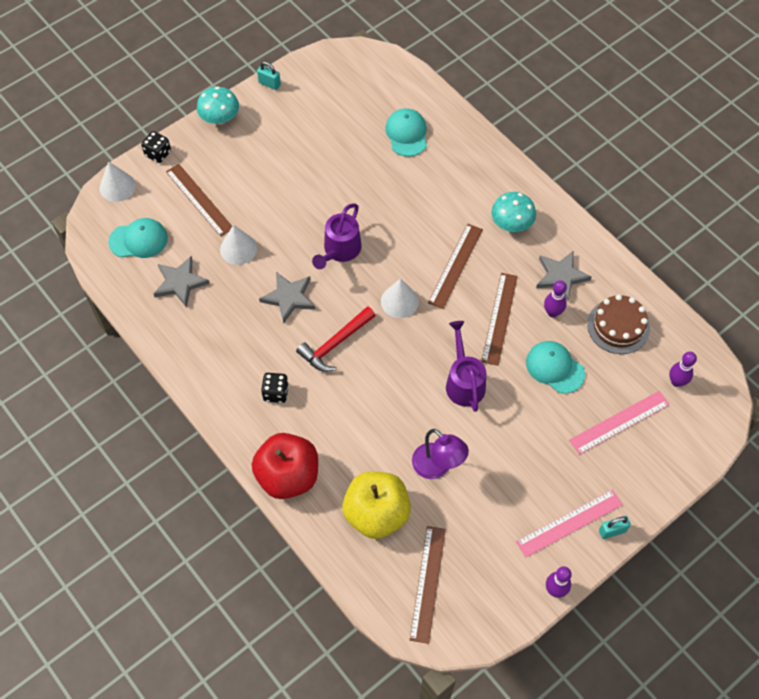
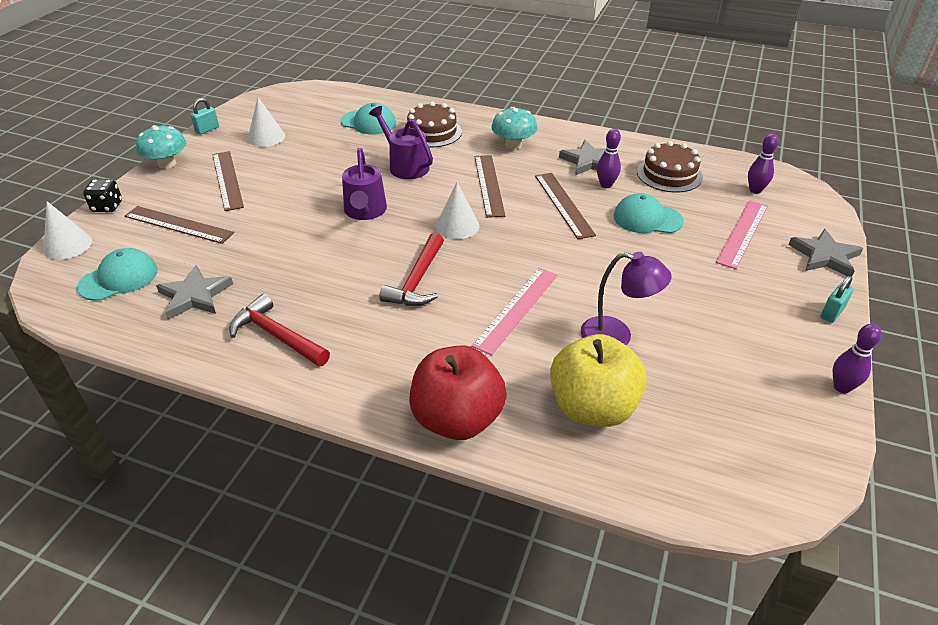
camera: 30 degrees left, 20 degrees down
white cone [220,225,257,265] -> white cone moved to [248,97,285,147]
turquoise padlock [257,61,281,90] -> turquoise padlock turned 45 degrees counterclockwise [190,98,219,135]
grey star [259,272,315,323] -> grey star moved to [788,229,863,277]
black dice [261,373,289,403] -> none
turquoise cap [386,108,427,157] -> turquoise cap turned 150 degrees clockwise [341,103,396,134]
brown ruler [410,526,446,644] -> brown ruler moved to [212,151,244,211]
purple watering can [446,321,486,412] -> purple watering can moved to [369,106,433,179]
pink ruler [516,490,623,557] -> pink ruler moved to [472,268,558,355]
none -> red hammer [230,294,330,367]
none -> brown cake [404,101,462,147]

